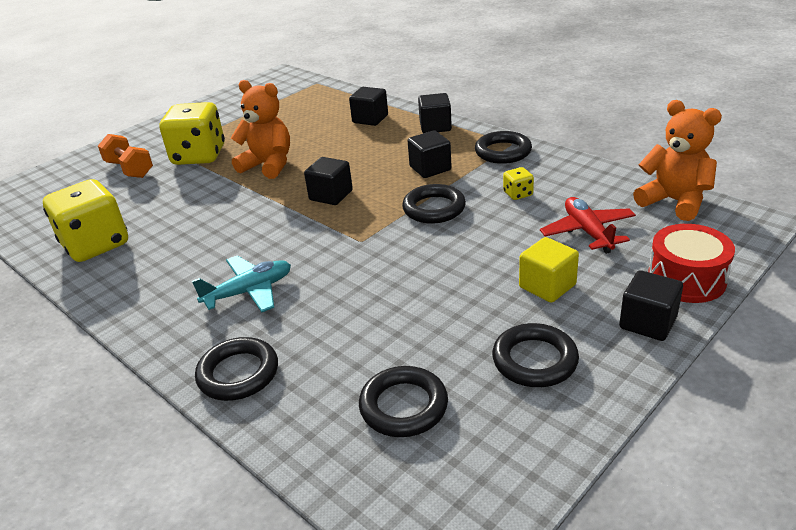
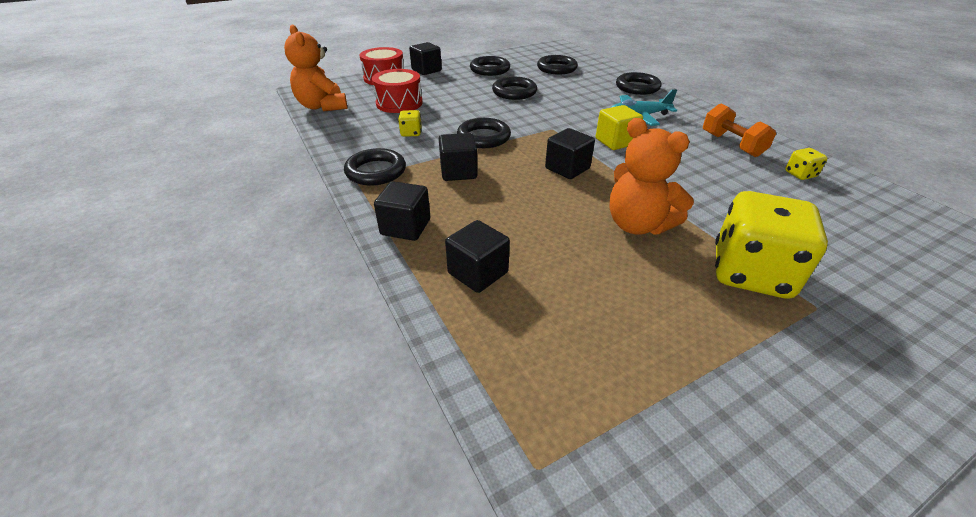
camera: 165 degrees left, 5 degrees up
yellow dice [43,179,128,262] -> yellow dice [785,148,827,180], size x0.42
orange dumbbell [98,134,153,178] -> orange dumbbell moved to [703,104,776,157]
yellow cube [519,237,579,303] -> yellow cube moved to [596,105,643,150]
red plane [540,197,636,254] -> red drum [372,69,423,113]
none -> black ring [492,77,537,100]

